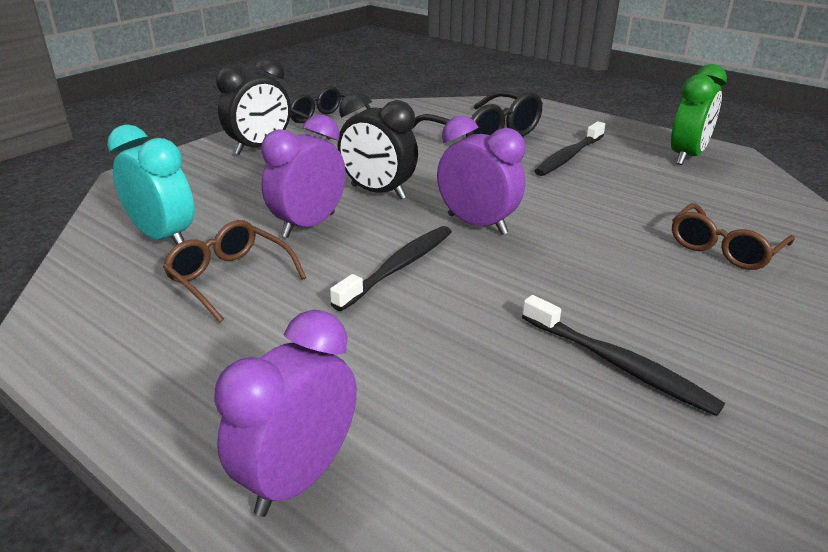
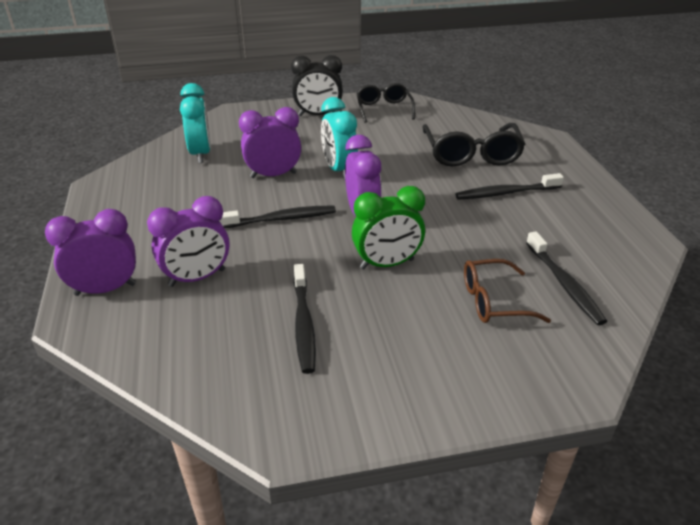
camera: 40 degrees right, 5 degrees up
brown glasses [163,220,306,323] -> none
black clock [338,92,418,199] -> turquoise clock [321,97,358,180]
green clock [671,64,727,165] -> green clock moved to [352,186,425,269]
none -> purple clock [147,196,229,287]
none -> black toothbrush [526,231,607,325]

